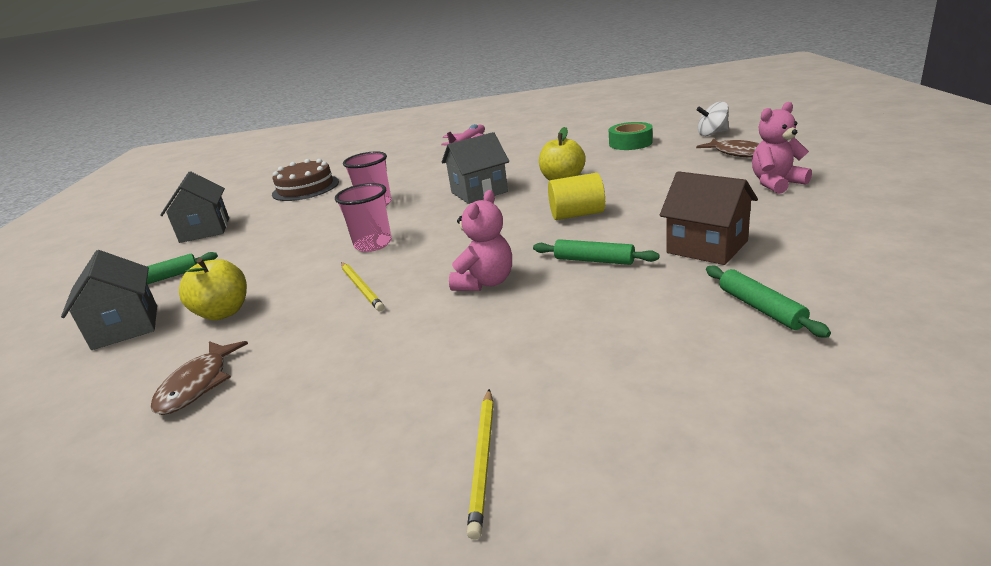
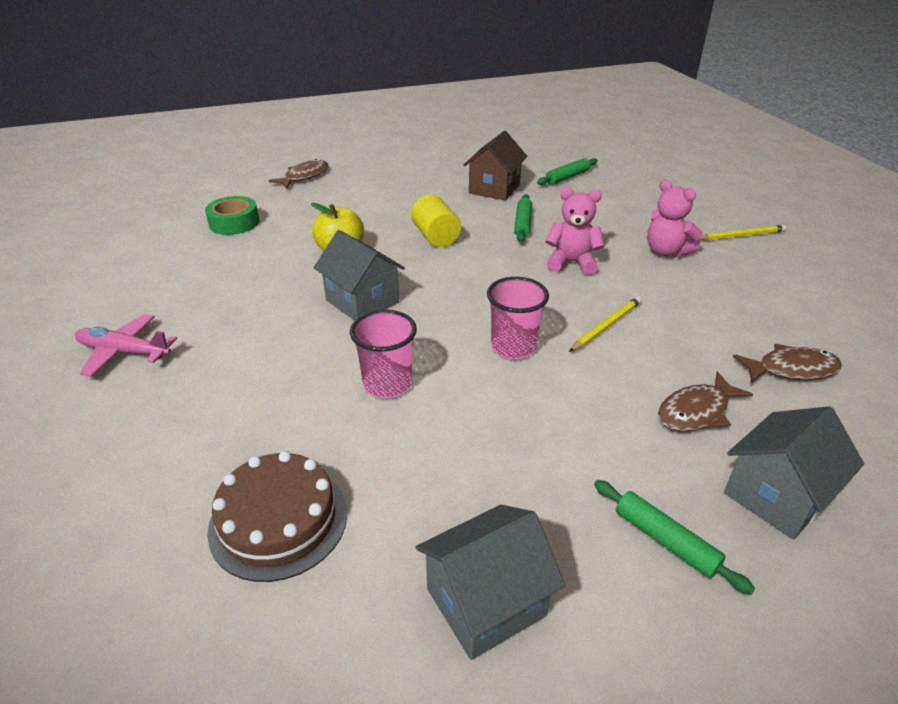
camera: 110 degrees left, 10 degrees up
yellow apple [179,258,247,320] -> brown fish [658,371,753,431]
white spinning top [696,101,729,136] -> none
pink teddy bear [752,102,812,194] -> pink teddy bear moved to [647,180,702,257]

